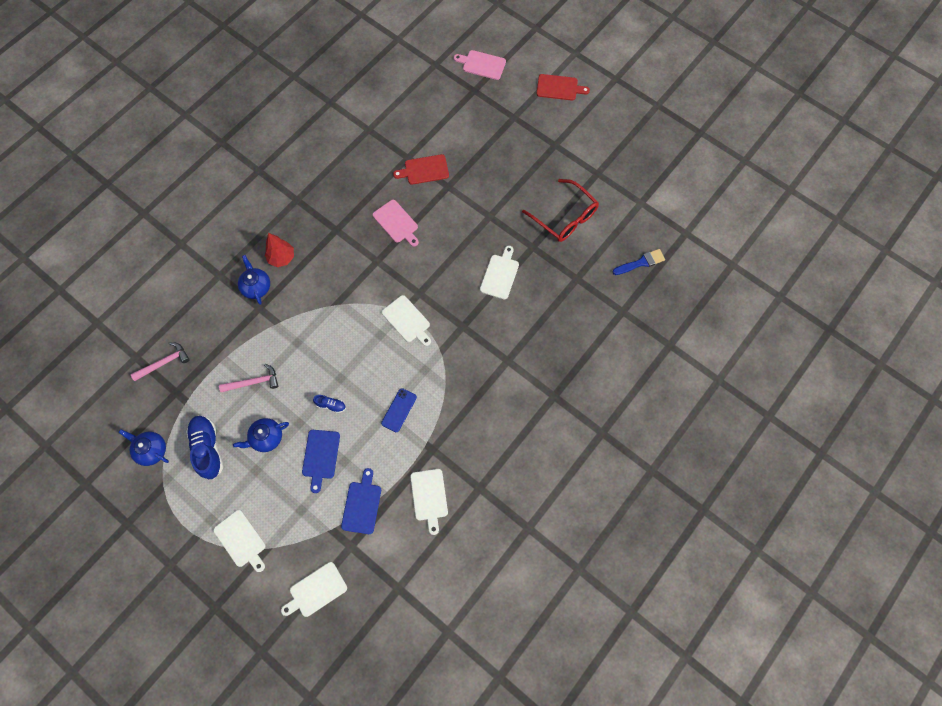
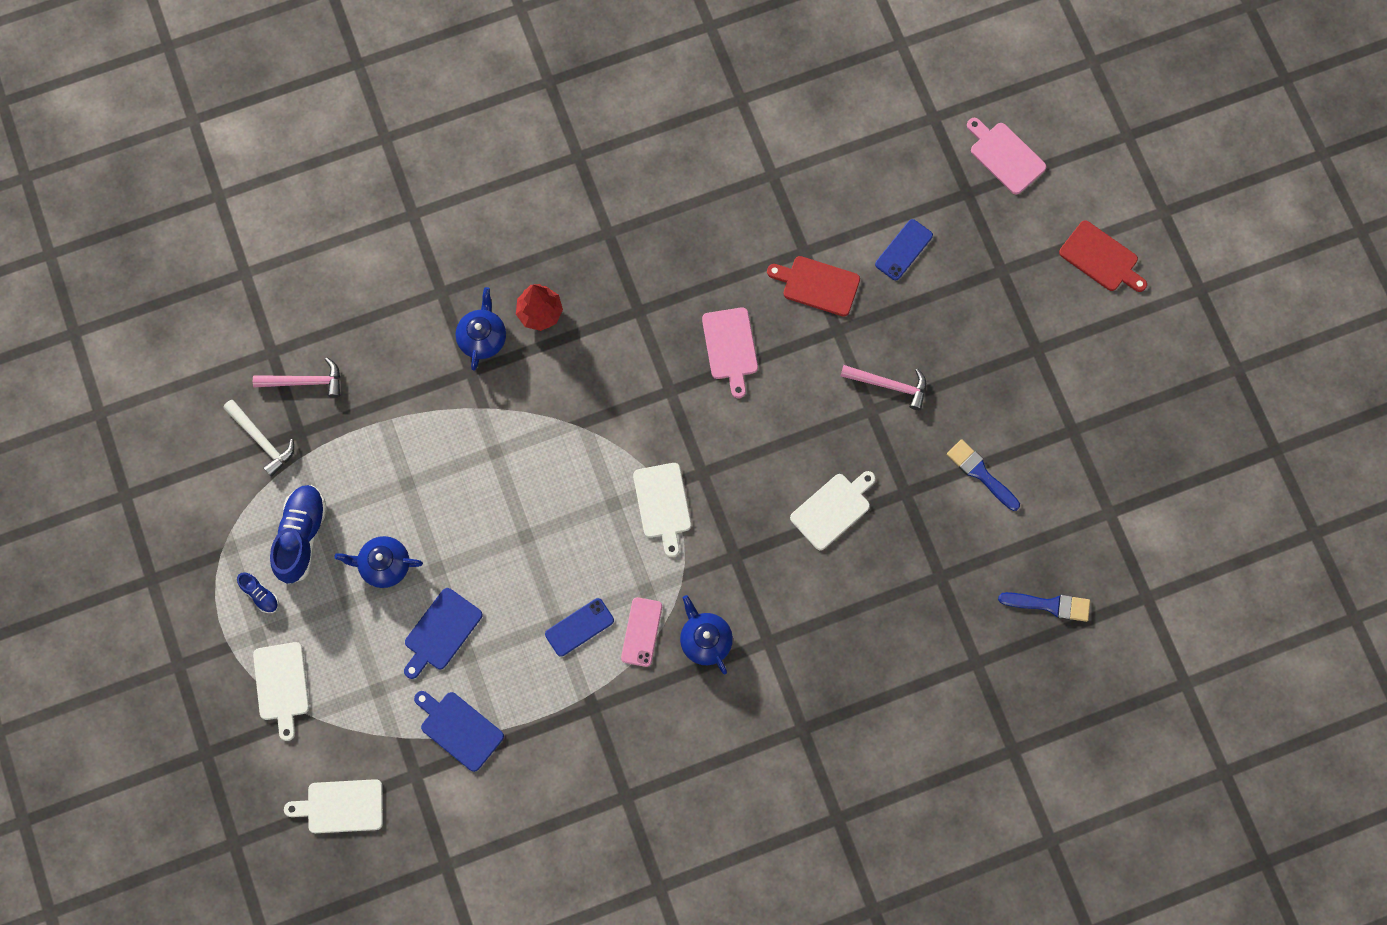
camera: 30 degrees right, 5 degrees up
blue teapot [119,429,169,466] -> blue teapot moved to [680,595,733,675]
pink hammer [219,364,278,392] -> pink hammer moved to [840,365,926,410]
blue shoe [313,395,346,413] -> blue shoe moved to [237,572,279,613]
blue cutting board [341,468,381,534] -> blue cutting board turned 90 degrees counterclockwise [414,691,504,772]
white cutting board [410,469,448,535] -> none
red glasses [522,179,599,242] -> blue brush [947,439,1020,511]
none -> white hammer [223,400,294,477]
none -> pink phone [621,597,662,667]
none -> blue phone [875,219,933,280]

